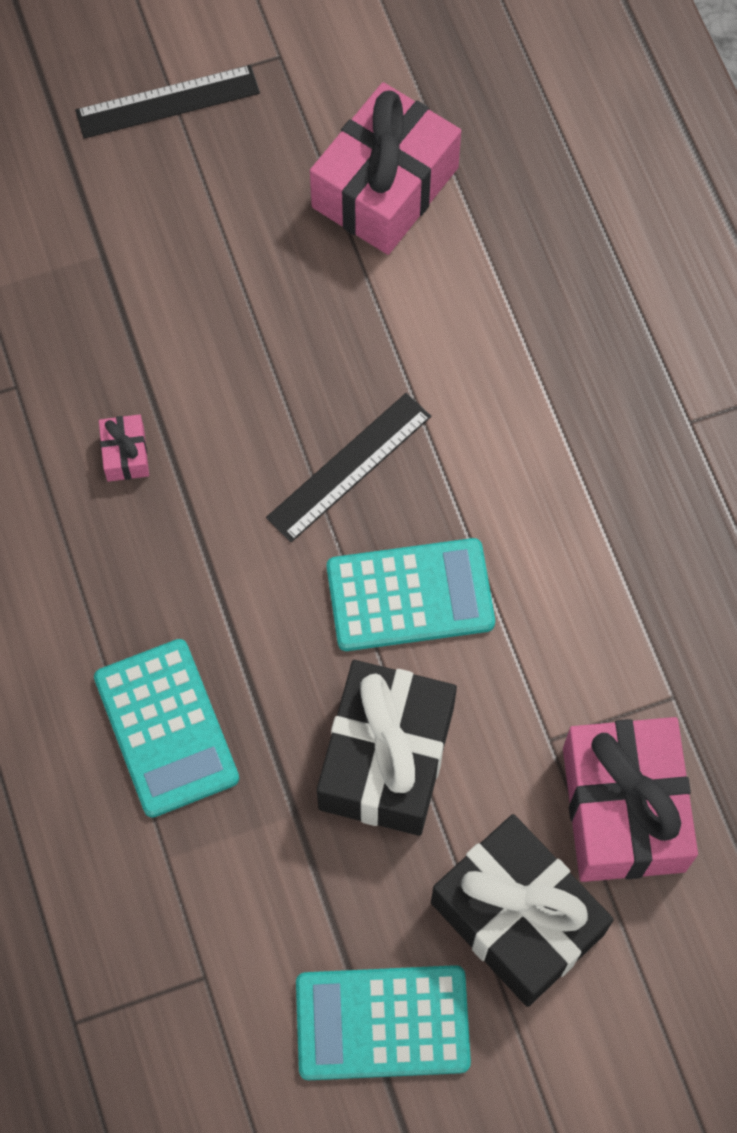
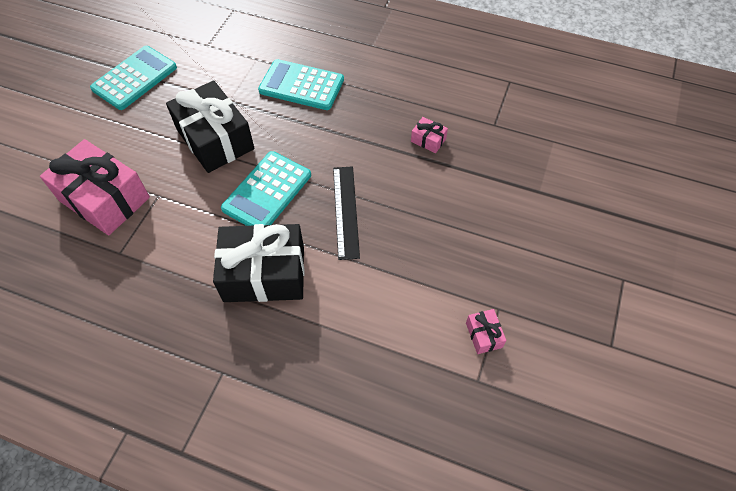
camera: 130 degrees right, 10 degrees down
black ruler [75,65,260,139] -> none
pink gift [310,82,461,255] -> pink gift [466,309,506,354], size x0.42
black gift [431,814,614,1007] -> black gift moved to [213,224,305,302]

